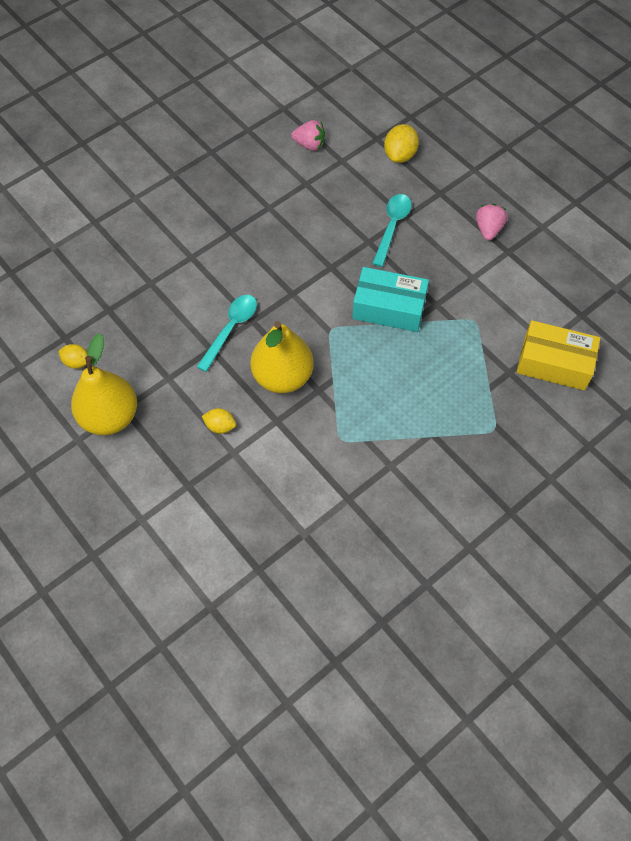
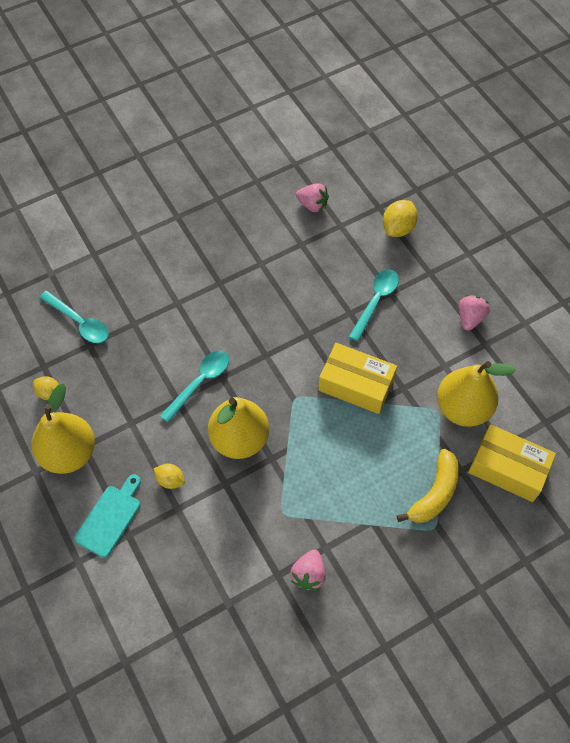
camera: 10 degrees right, 0 degrees up
turquoise box [352,267,429,332] -> yellow box [318,343,397,414]
none -> turquoise spoon [39,291,109,343]
none -> turquoise cutting board [74,474,141,558]
none -> pink strawberry [290,550,325,591]
none -> yellow banana [397,449,459,523]
none -> yellow pear [437,361,516,427]

